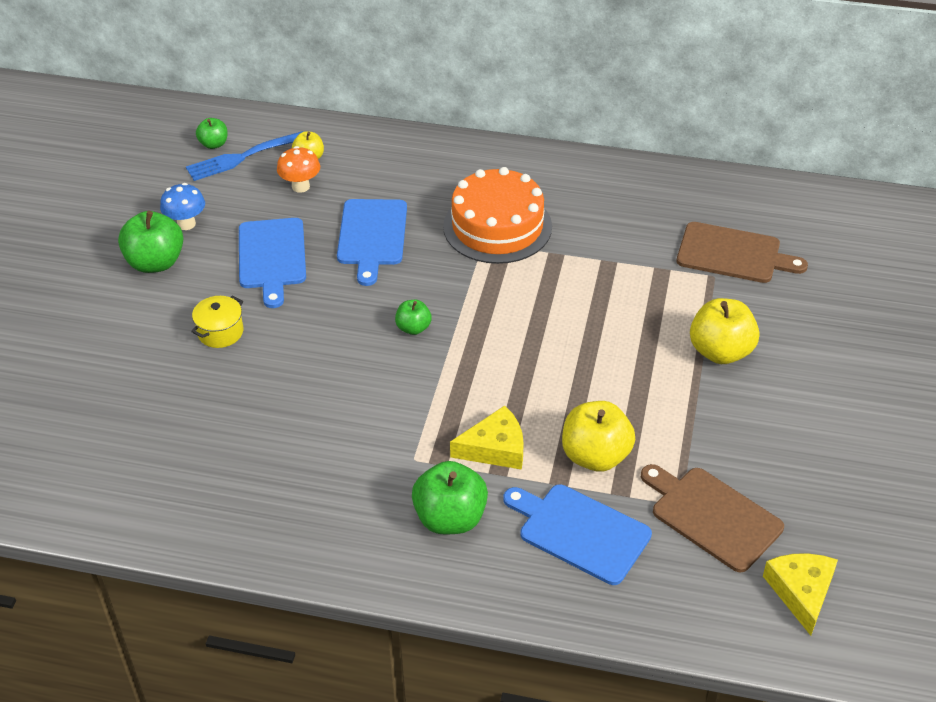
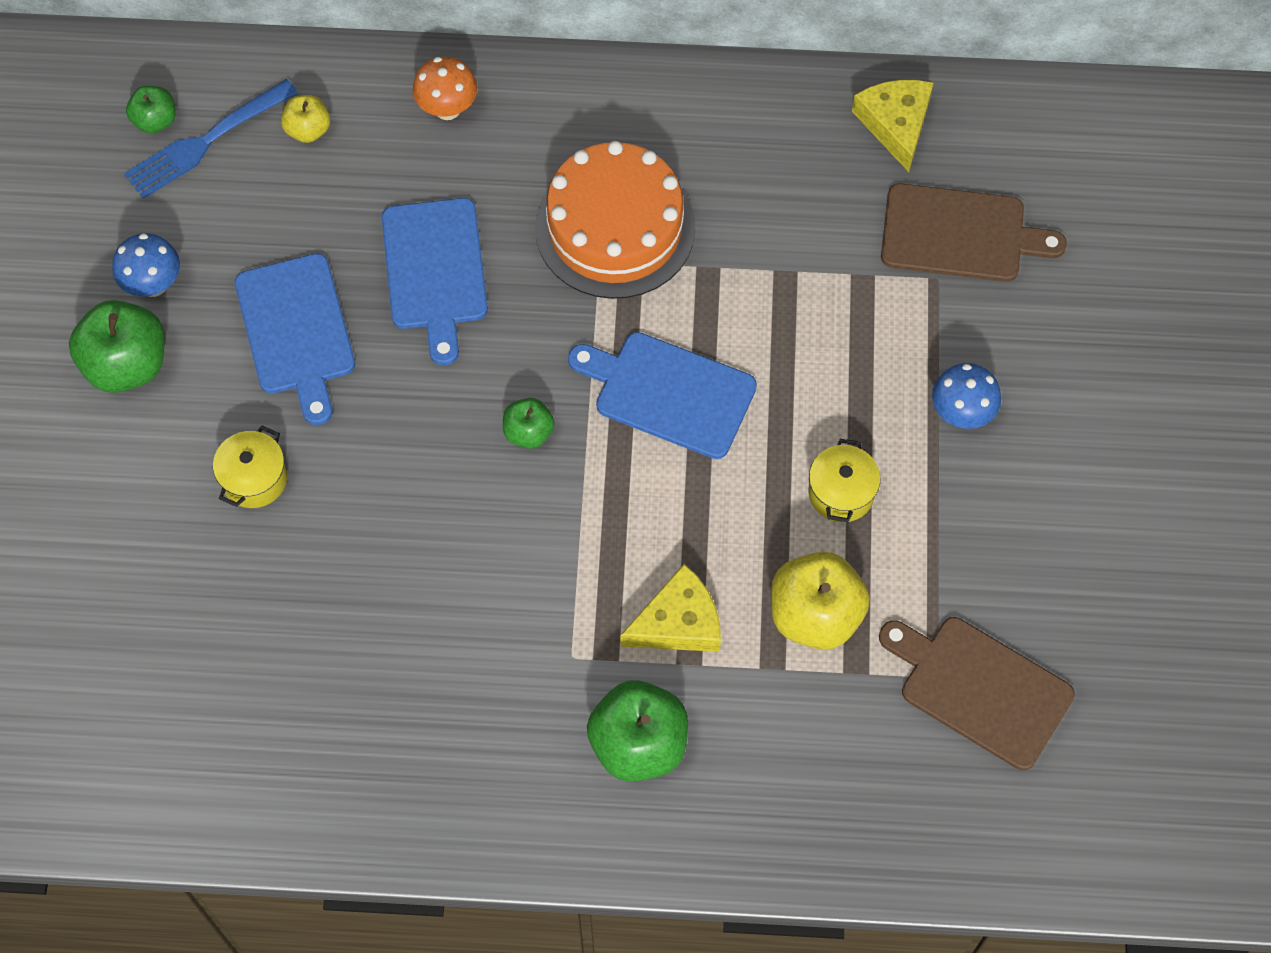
camera: 10 degrees left, 20 degrees up
orange mushroom [277,146,320,193] -> orange mushroom moved to [413,57,477,120]
blue cutting board [503,484,652,585] -> blue cutting board moved to [568,332,757,459]
yellow apple [690,298,759,364] -> blue mushroom [932,363,1001,429]
yellow cheese [763,553,838,636] -> yellow cheese moved to [852,80,933,172]
none -> yellow pot [808,439,881,522]

